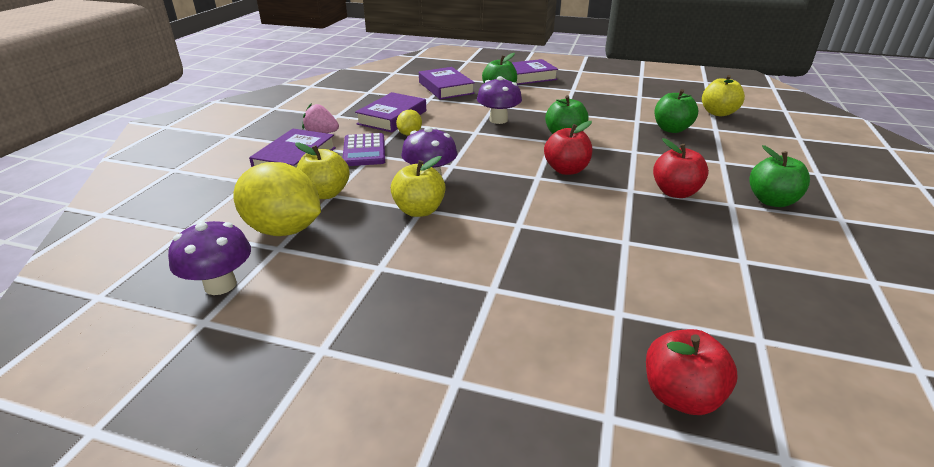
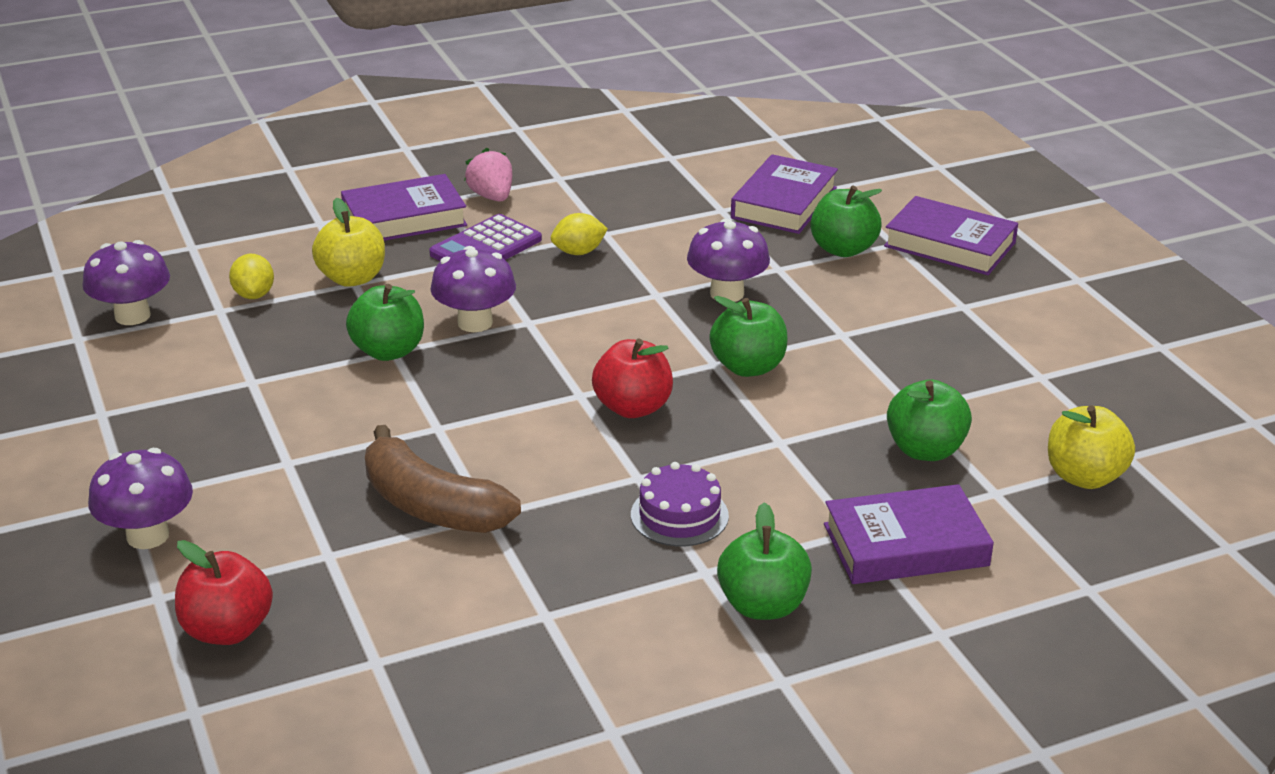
camera: 50 degrees right, 0 degrees up
yellow lemon [234,162,321,236] -> yellow lemon [229,254,274,299], size x0.47
purple book [355,92,426,132] -> purple book moved to [824,484,994,584]
yellow apple [391,156,446,217] -> green apple [346,284,424,361]
red apple [653,138,709,198] -> purple cake [631,462,729,546]
none -> purple mushroom [88,448,193,549]
none -> brown banana [365,425,521,533]

